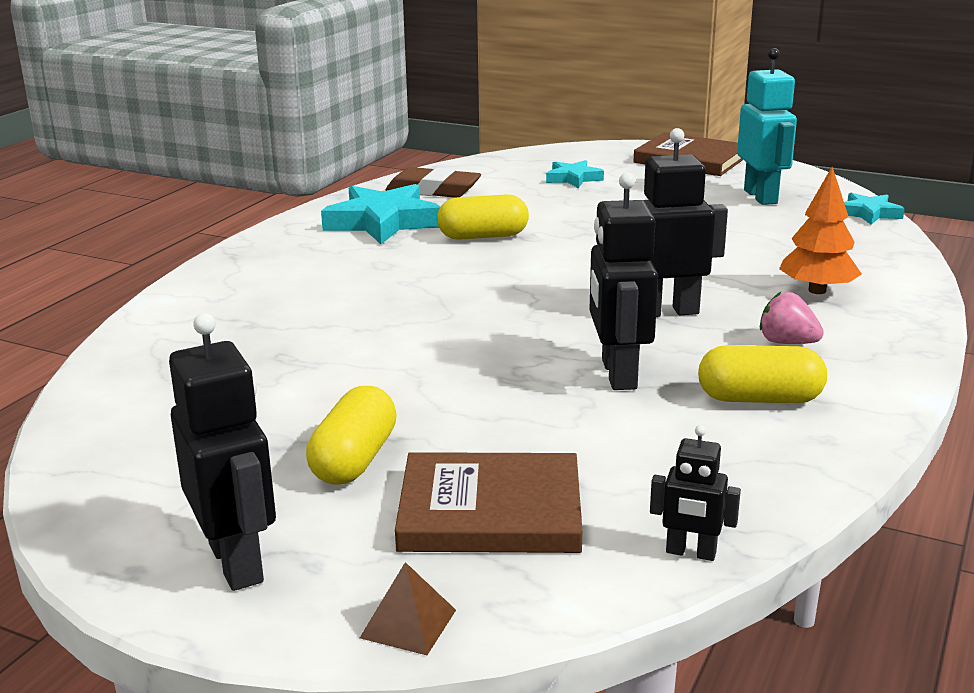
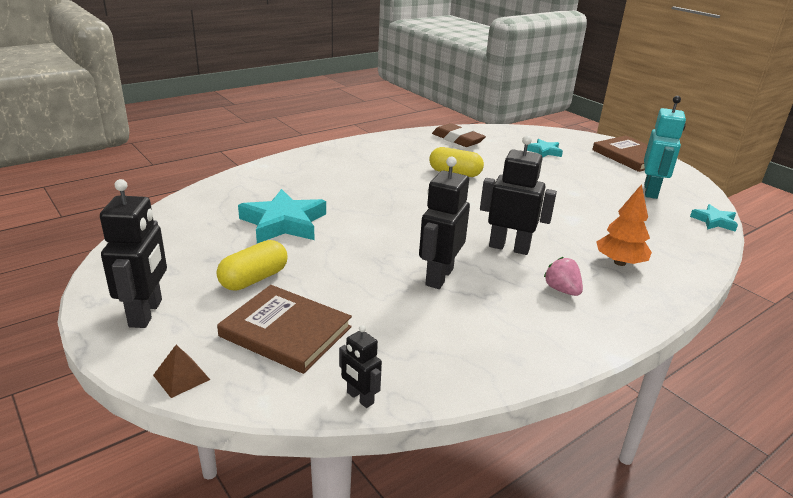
camera: 25 degrees right, 5 degrees up
turquoise star [321,184,440,244] -> turquoise star moved to [238,189,326,243]
yellow capsule [698,345,827,403] -> none

